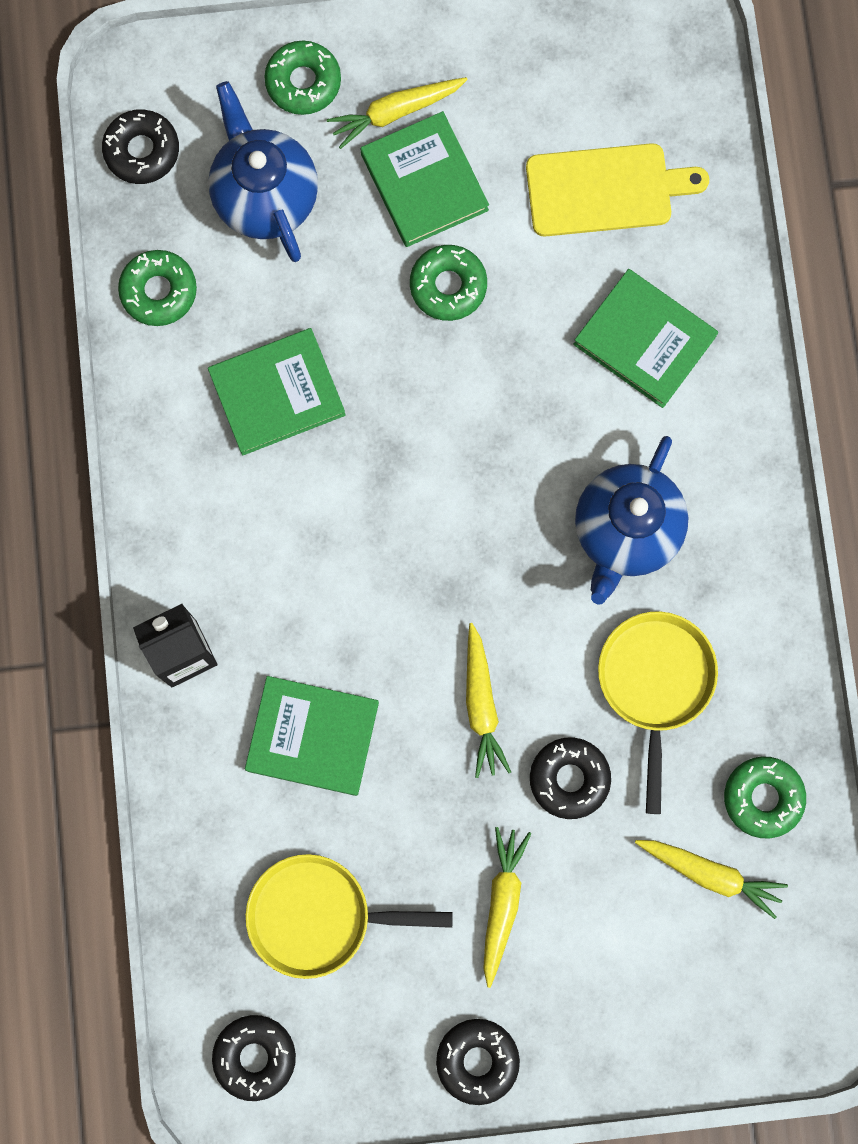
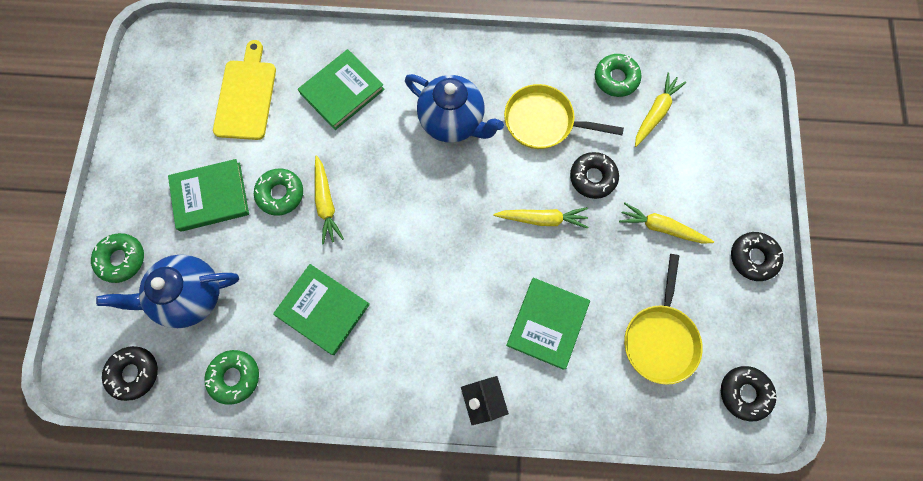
camera: 80 degrees left, 5 degrees down
green book [208,328,346,456] -> green book turned 45 degrees counterclockwise [273,264,370,355]
yellow carrot [327,77,468,149] -> yellow carrot moved to [315,155,344,245]

